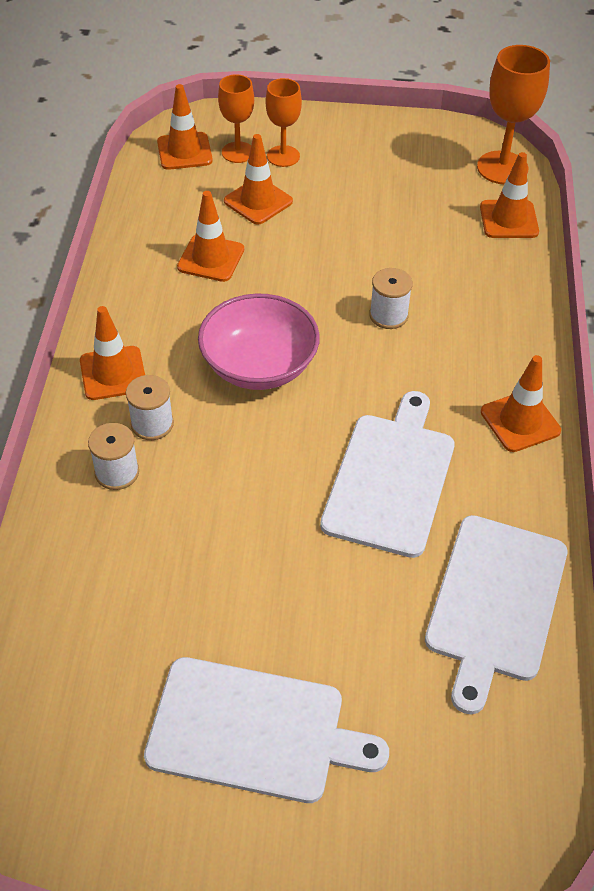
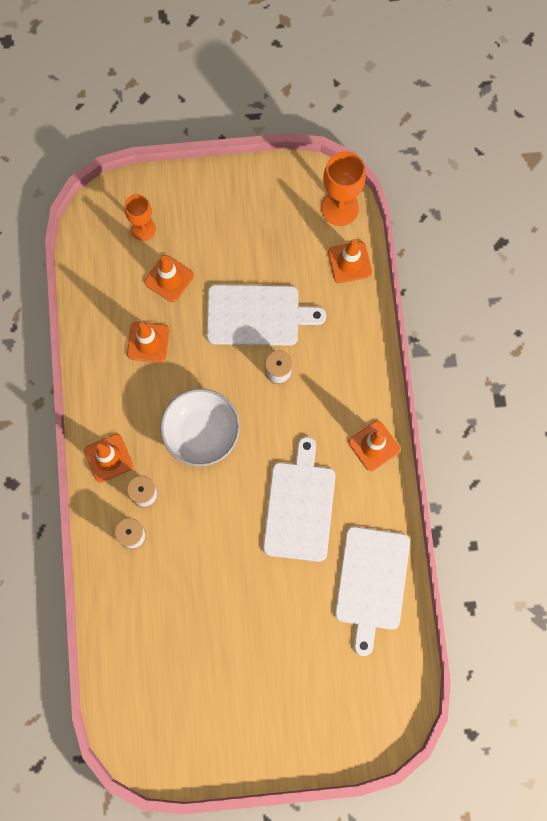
camera: 10 degrees left, 25 degrees up
white cutting board [144,657,389,803] -> white cutting board moved to [207,285,326,346]
orange traffic cone [157,84,213,170] -> none
pink bowl [198,294,320,390] -> white bowl [160,389,240,466]
orange goblet [266,78,302,167] -> none

